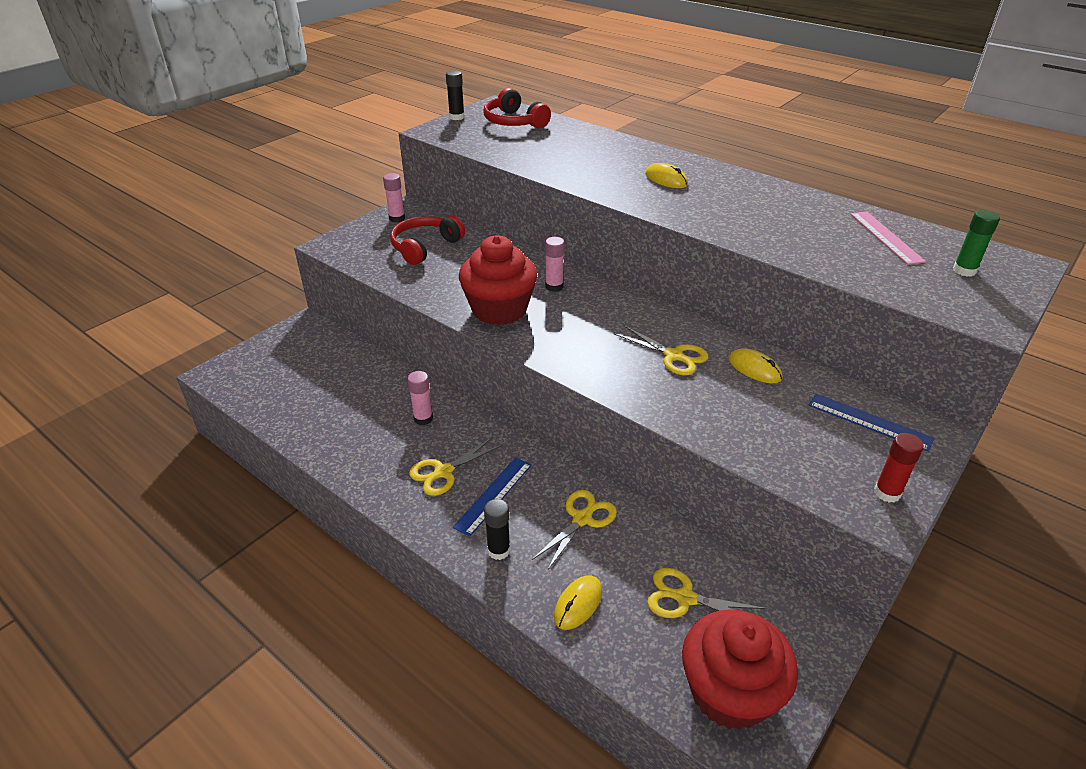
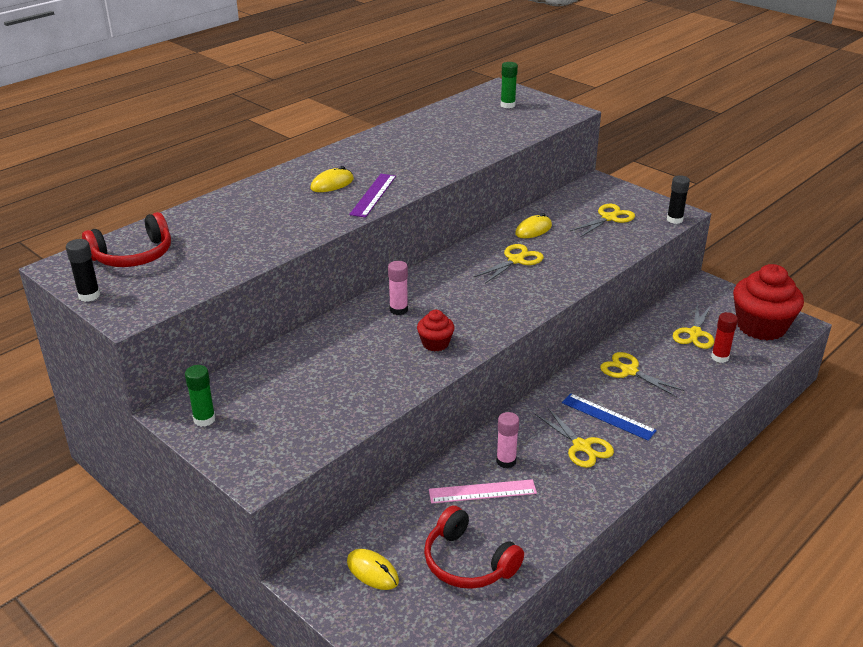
camera: 85 degrees left, 5 degrees down
pink glue stick [383,173,405,223] -> green glue stick [185,365,216,427]
red headphones [390,215,465,265] -> red headphones moved to [424,506,524,589]
red cupcake [459,235,538,325] -> red cupcake [417,310,454,351], size x0.48
black glue stick [484,499,510,560] -> black glue stick moved to [667,175,690,224]
yellow mouse [554,575,602,630] -> yellow mouse moved to [347,549,399,590]
blue ruler [809,394,934,452] -> none
pink ruler [851,212,926,265] -> pink ruler moved to [429,479,537,504]
red glue stick [874,433,924,503] -> red glue stick moved to [711,312,738,363]
none -> purple ruler [349,174,396,218]
none -> yellow scissors [570,204,635,237]

